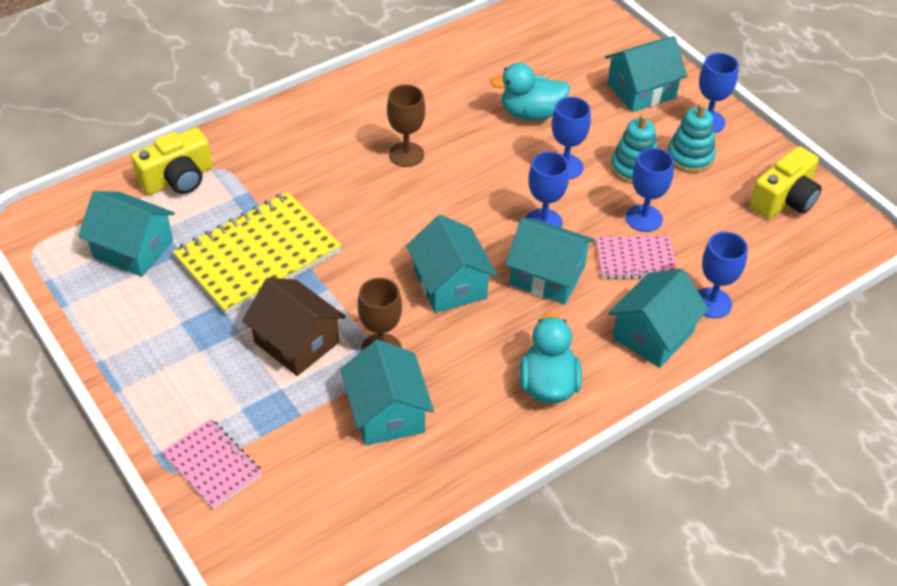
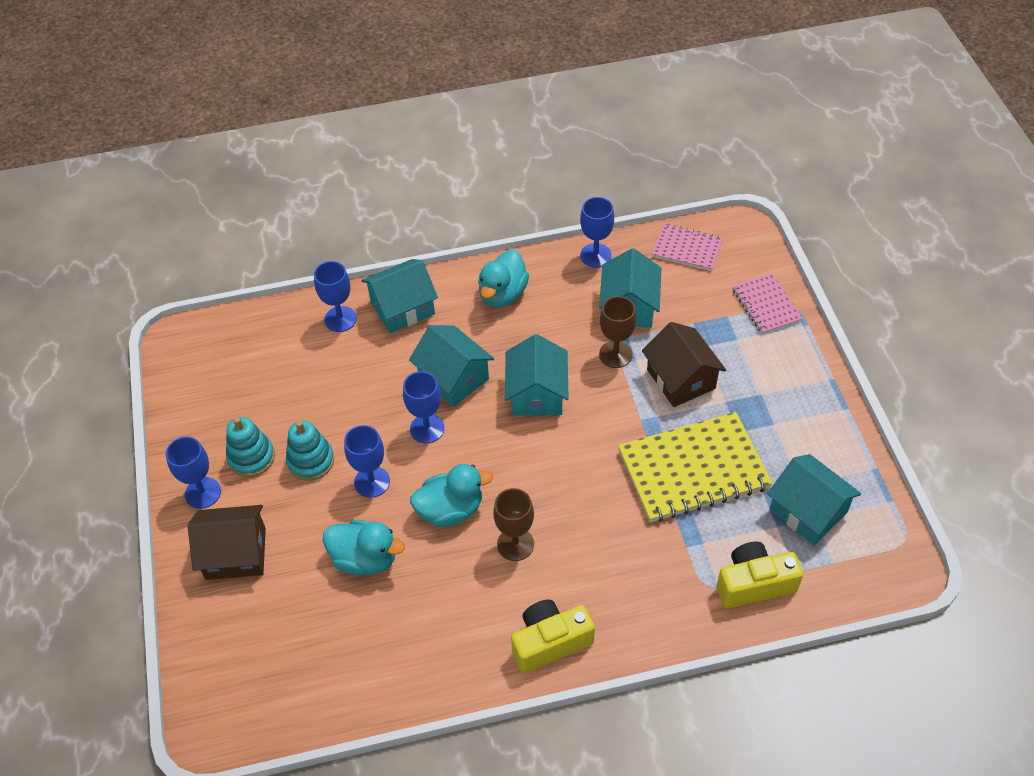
camera: 155 degrees left, 5 degrees up
pink notebook [596,236,677,279] -> pink notebook moved to [652,224,723,271]
turquoise house [605,36,687,112] -> brown house [188,505,266,580]
blue goblet [626,148,674,232] -> blue goblet moved to [580,197,614,268]
yellow camera [749,146,822,219] -> yellow camera moved to [511,600,595,674]
none -> turquoise duck [410,464,493,527]

